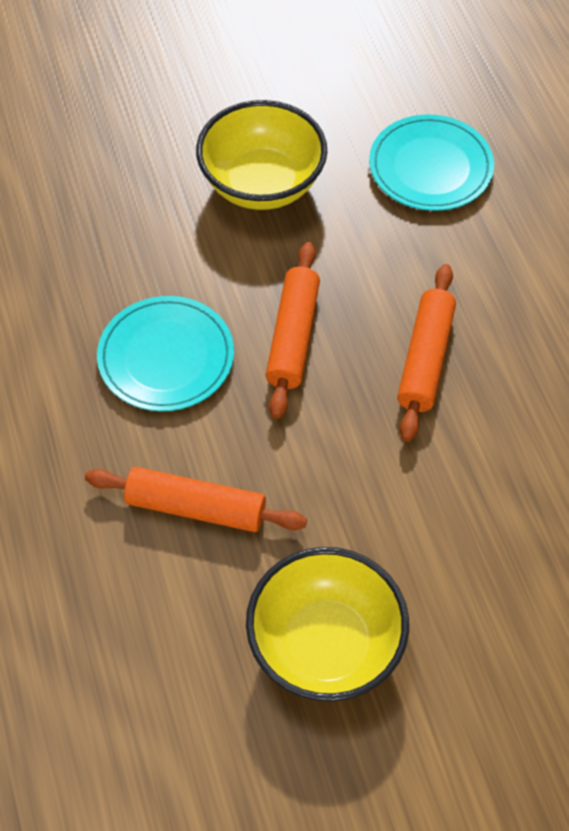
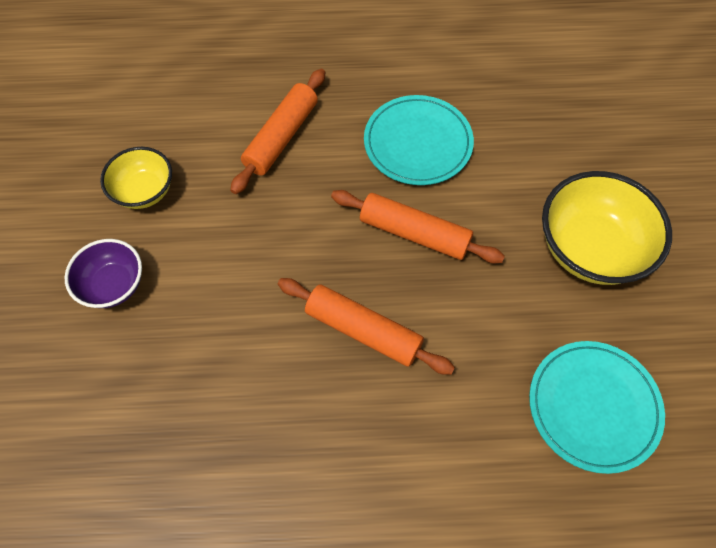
camera: 105 degrees right, 5 degrees up
yellow bowl [246,547,409,701] -> yellow bowl [100,147,172,209], size x0.60
none -> purple bowl [65,239,142,308]

